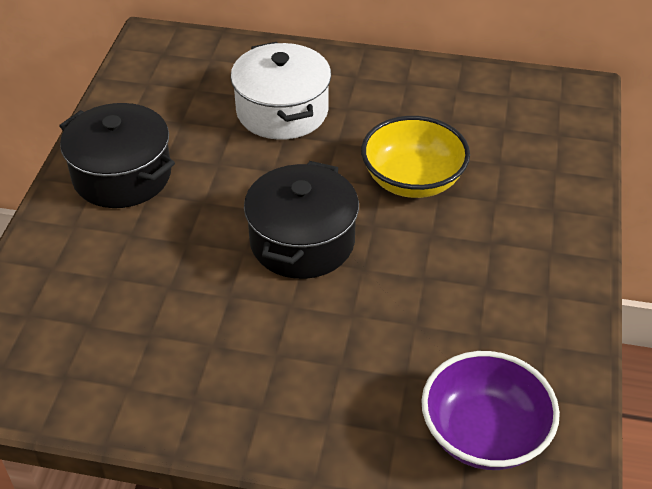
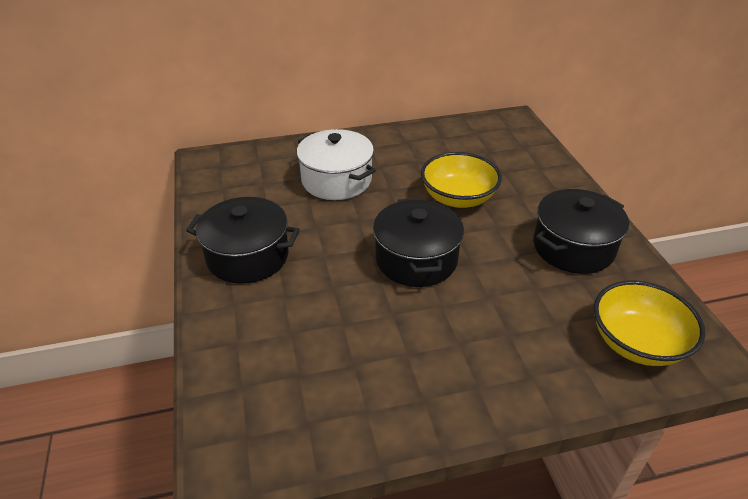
camera: 25 degrees left, 5 degrees down
purple bowl [421,351,560,470] -> yellow bowl [594,280,705,366]
none -> black pot [533,189,629,274]

